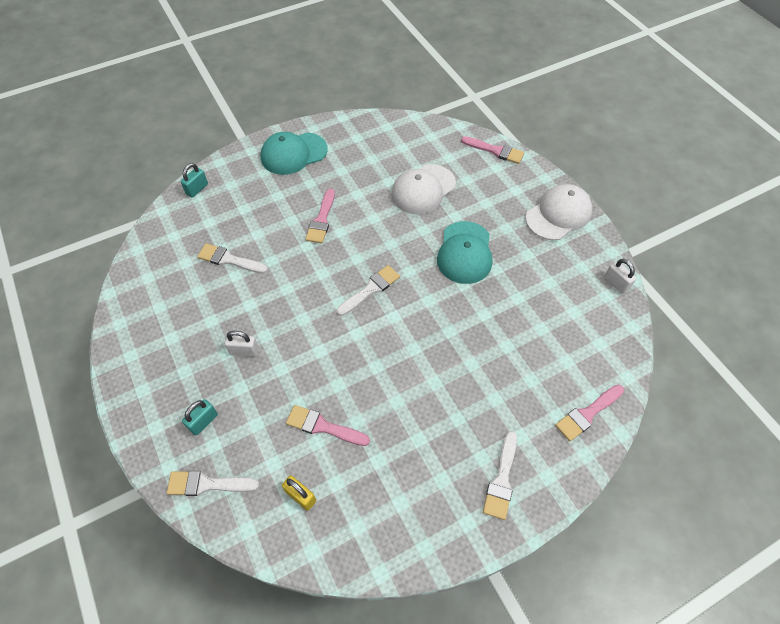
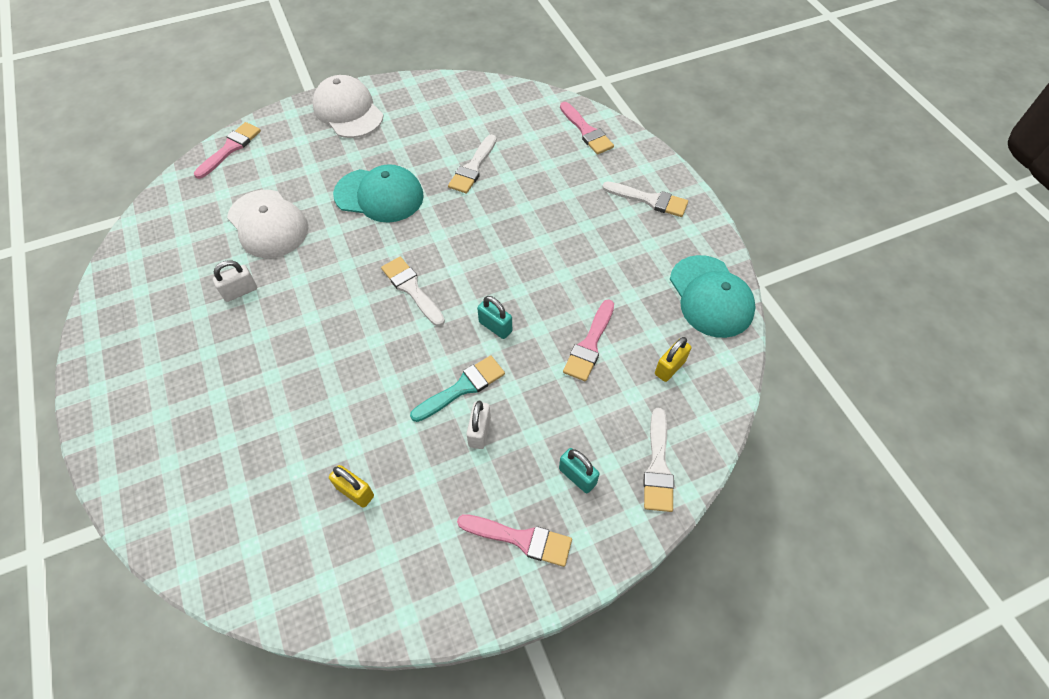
camera: 85 degrees left, 0 degrees up
turquoise padlock [181,163,208,198] -> turquoise padlock moved to [477,296,512,339]
white brush [197,243,268,274] -> white brush moved to [448,134,497,194]
turquoise cap [261,132,328,175] -> turquoise cap moved to [670,255,756,338]
pink brush [305,189,335,243] -> pink brush moved to [457,514,572,567]
white padlock [604,259,636,294] -> white padlock moved to [213,260,257,302]
none -> yellow padlock [329,465,374,508]
none -> turquoise brush [410,355,505,422]

